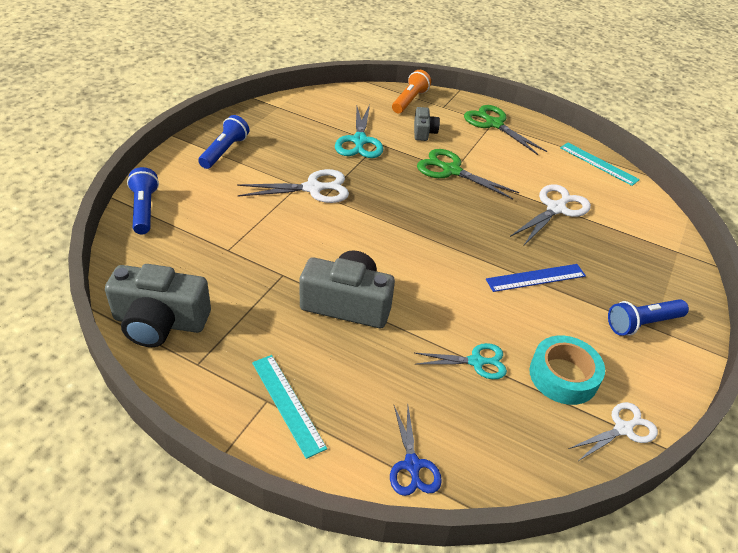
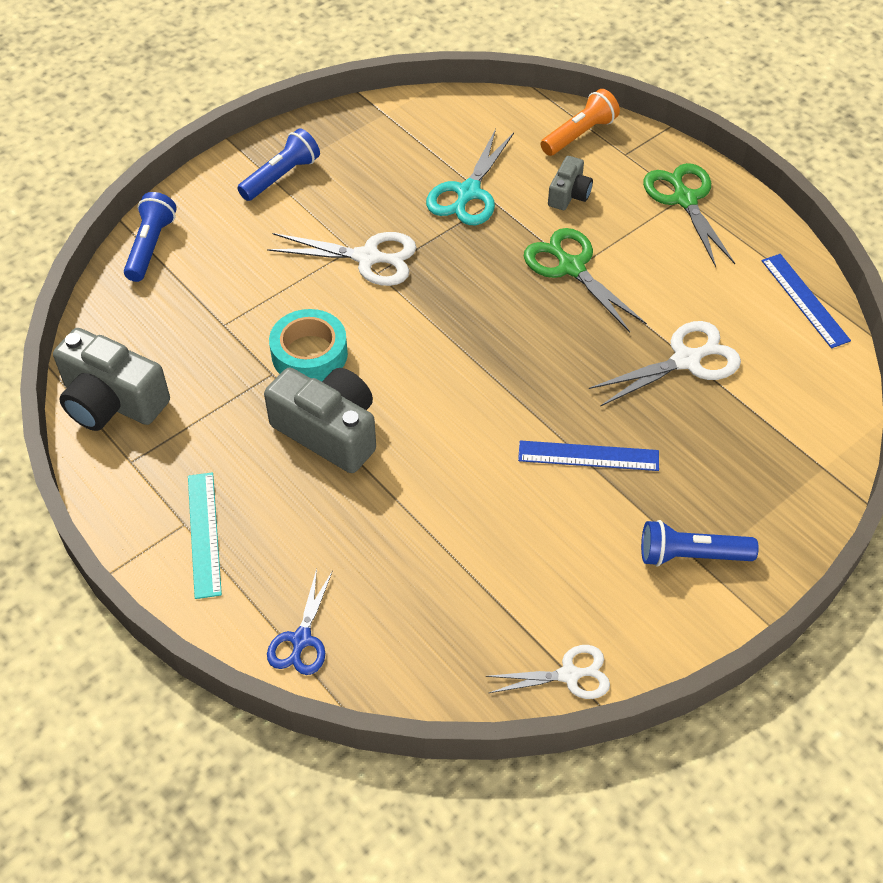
camera: 25 degrees right, 10 degrees up
turquoise scissors [415,343,507,379] -> none
turquoise tape [529,335,605,405] -> turquoise tape moved to [269,309,348,382]
turquoise ruler [560,143,640,186] -> blue ruler [762,254,851,348]

